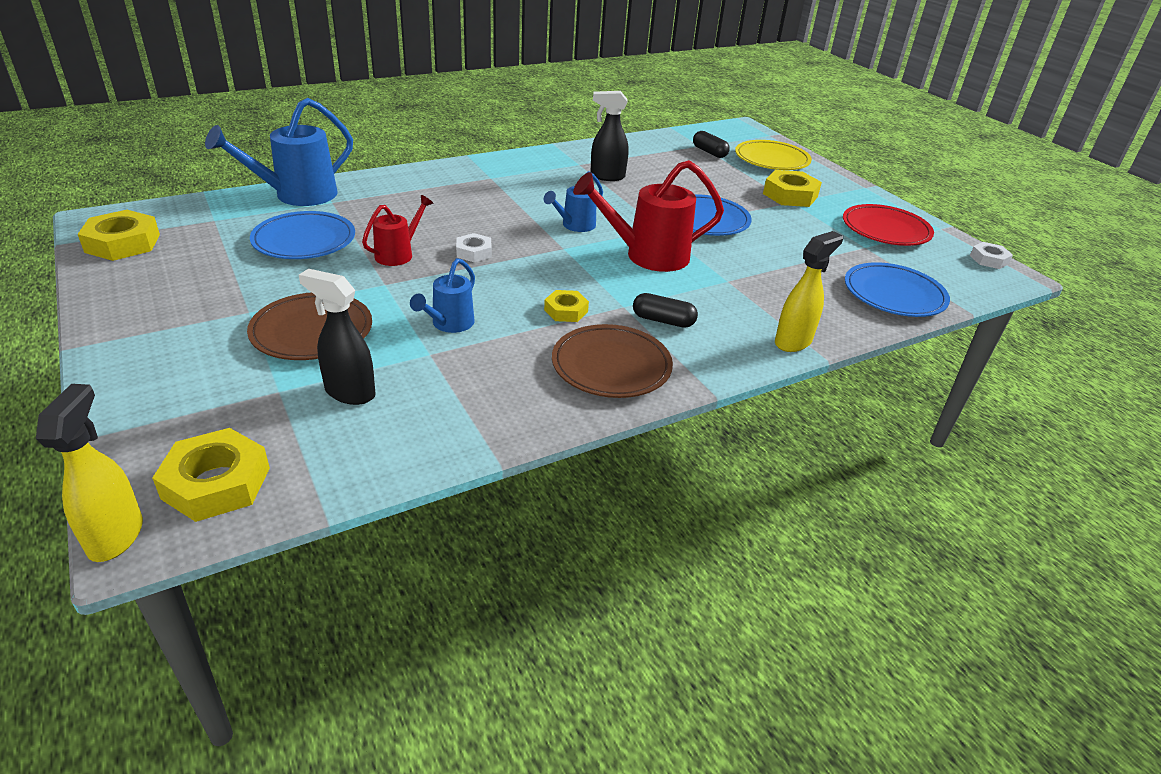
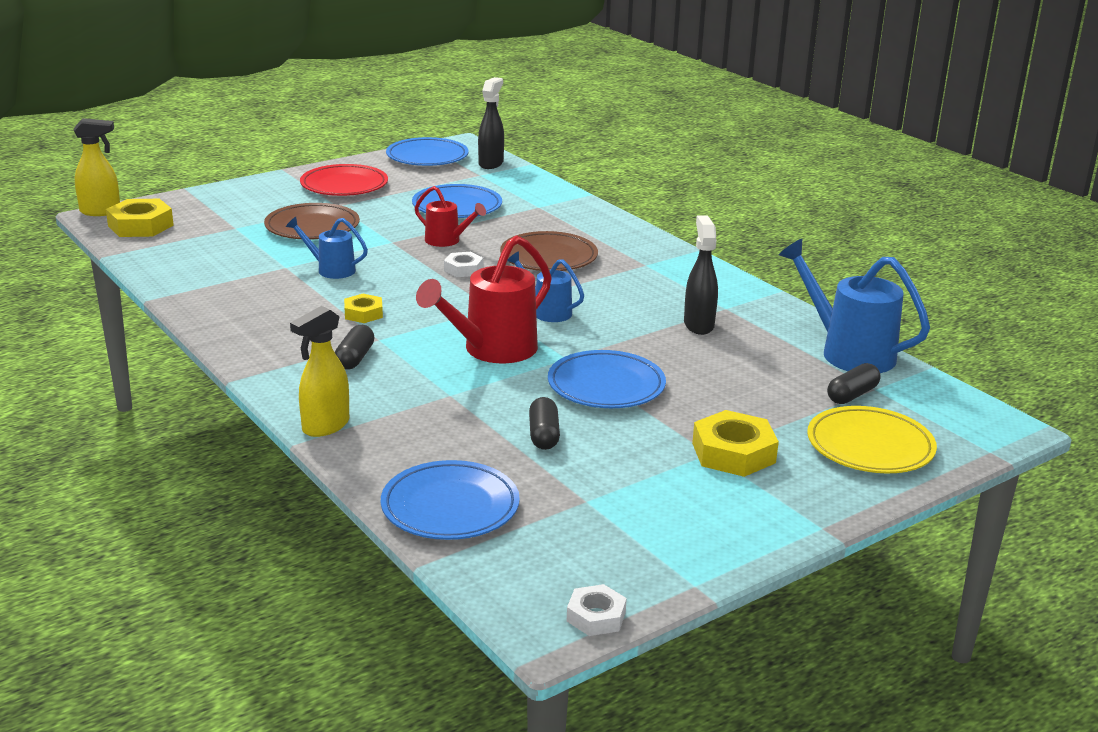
camera: 85 degrees right, 10 degrees down
yellow nut [78,210,160,261] -> blue plate [386,137,469,166]
blue watering can [205,98,353,206] -> blue watering can moved to [779,239,930,373]
black spray bottle [299,269,376,405] -> black spray bottle moved to [478,77,504,169]
brown plate [552,324,673,398] -> brown plate moved to [500,231,598,271]
red watering can [573,160,724,272] -> red watering can turned 120 degrees counterclockwise [416,235,552,363]
yellow spray bottle [775,231,843,352] -> yellow spray bottle turned 90 degrees clockwise [290,306,349,437]
red plate [843,204,934,246] -> red plate moved to [300,164,388,196]
none -> black capsule [529,397,560,450]

